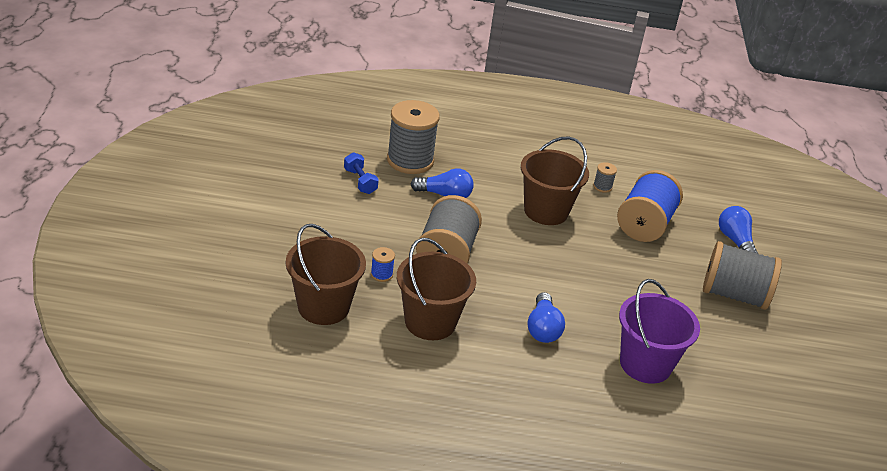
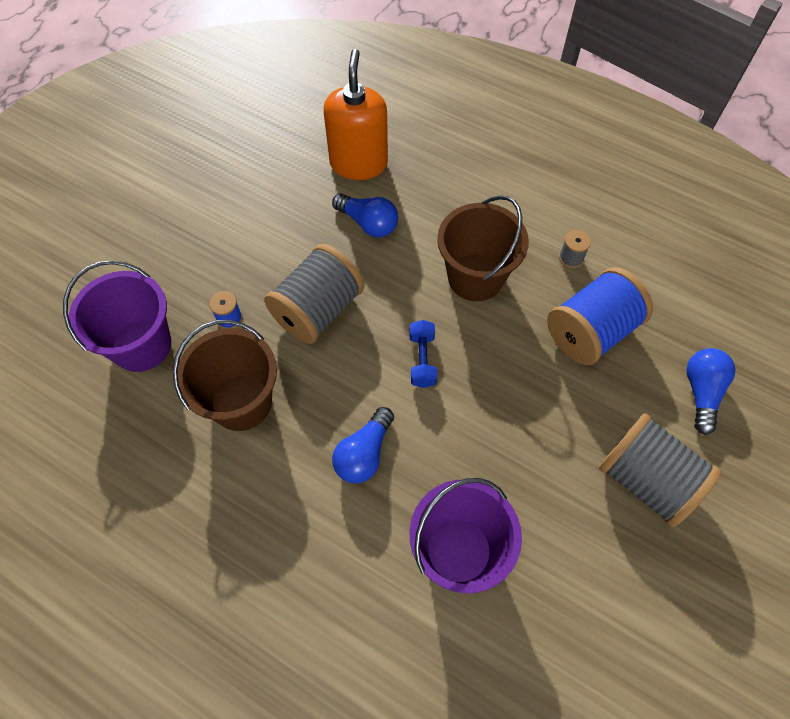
camera: 30 degrees right, 25 degrees up
brown bucket [286,224,366,325] -> purple bucket [63,260,171,372]
blue dumbbell [344,152,379,194] -> blue dumbbell moved to [410,320,437,388]
grey spool [387,100,440,174] -> orange soap dispenser [324,49,388,180]

